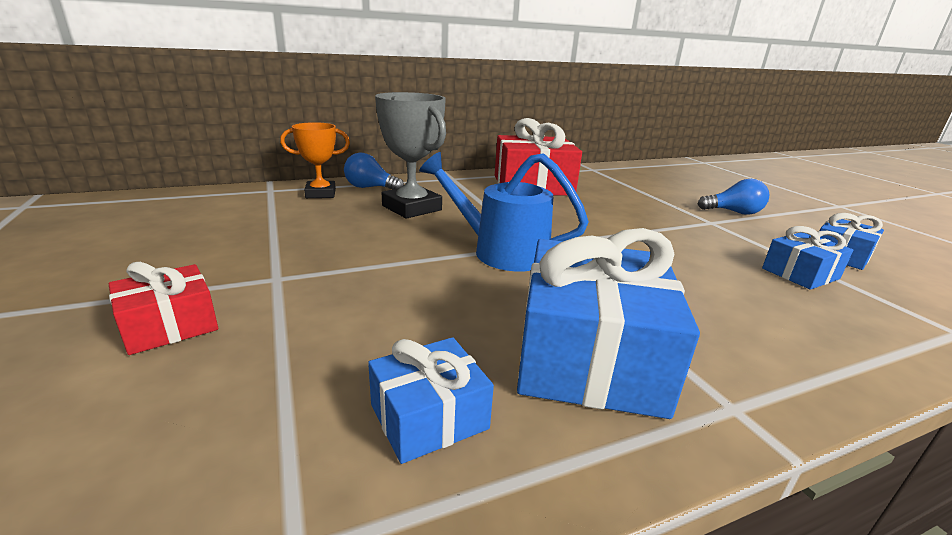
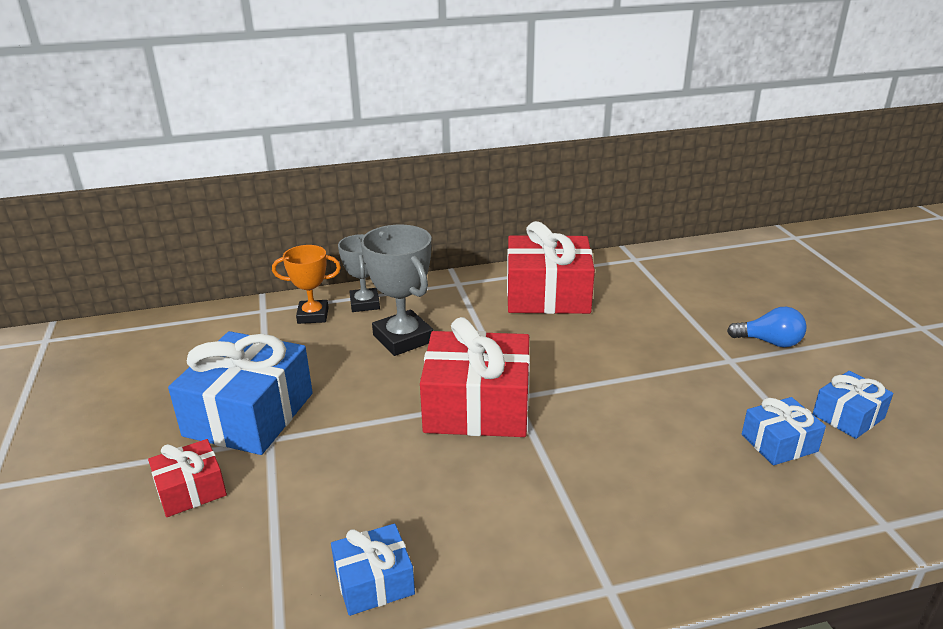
camera: 10 degrees right, 5 degrees up
blue light bulb [344,153,404,190] -> grey trophy [338,234,380,312]
blue watering can [419,152,589,272] -> red gift [420,317,530,437]
blue gift [517,228,700,419] -> blue gift moved to [168,331,313,455]

